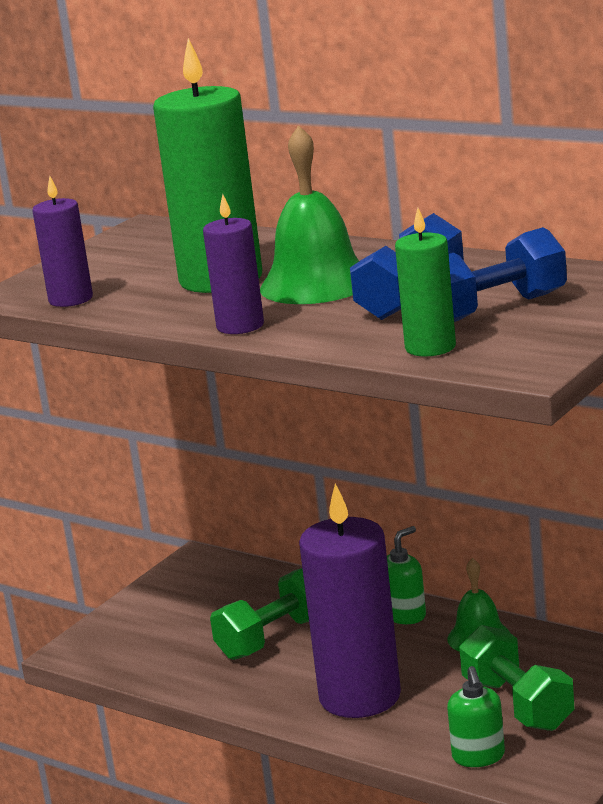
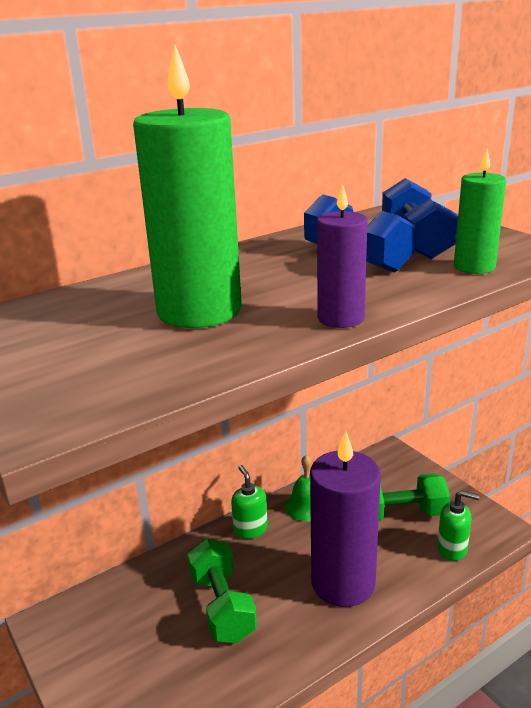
camera: 70 degrees left, 5 degrees up
purple candle [32,176,93,307] -> none
green bell [260,125,359,304] -> none

